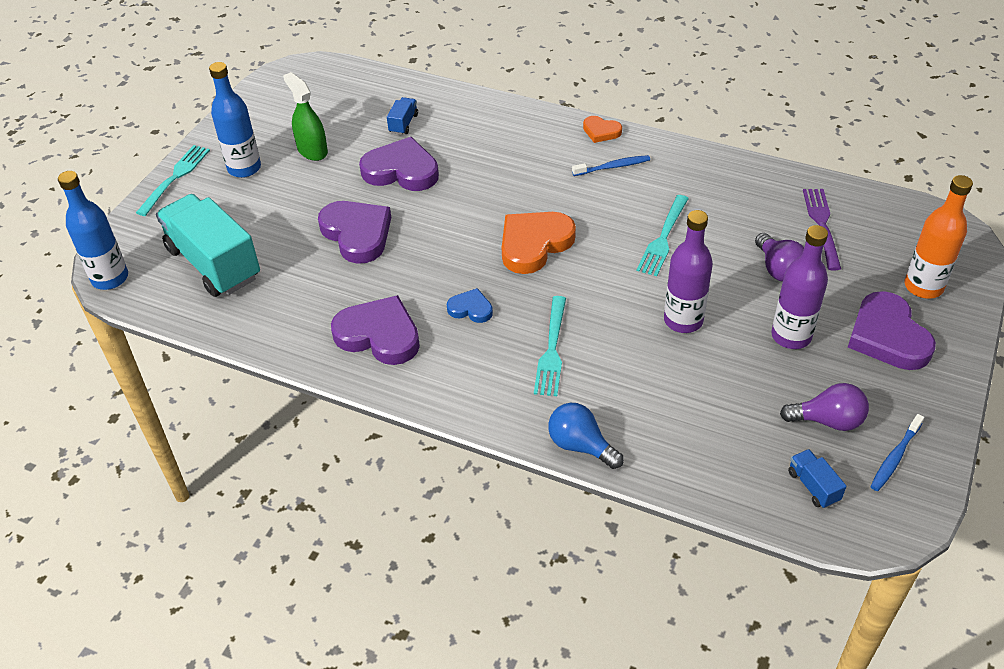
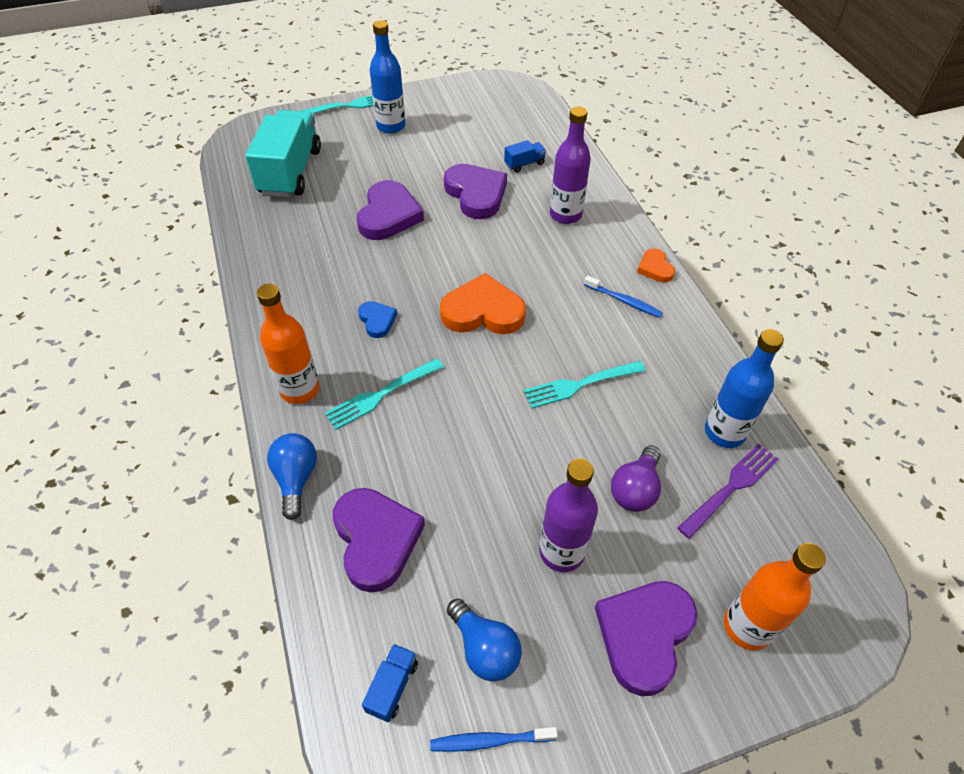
camera: 45 degrees right, 5 degrees up
blue bottle [58,171,128,290] -> blue bottle moved to [705,329,784,448]
green spray bottle [283,72,328,161] -> none
purple heart [331,295,420,365] -> purple heart moved to [333,488,425,593]
purple bottle [664,210,713,333] -> purple bottle moved to [550,107,591,224]
purple light bulb [780,383,869,431] -> blue light bulb [447,598,522,682]
none -> orange bottle [257,284,319,404]

